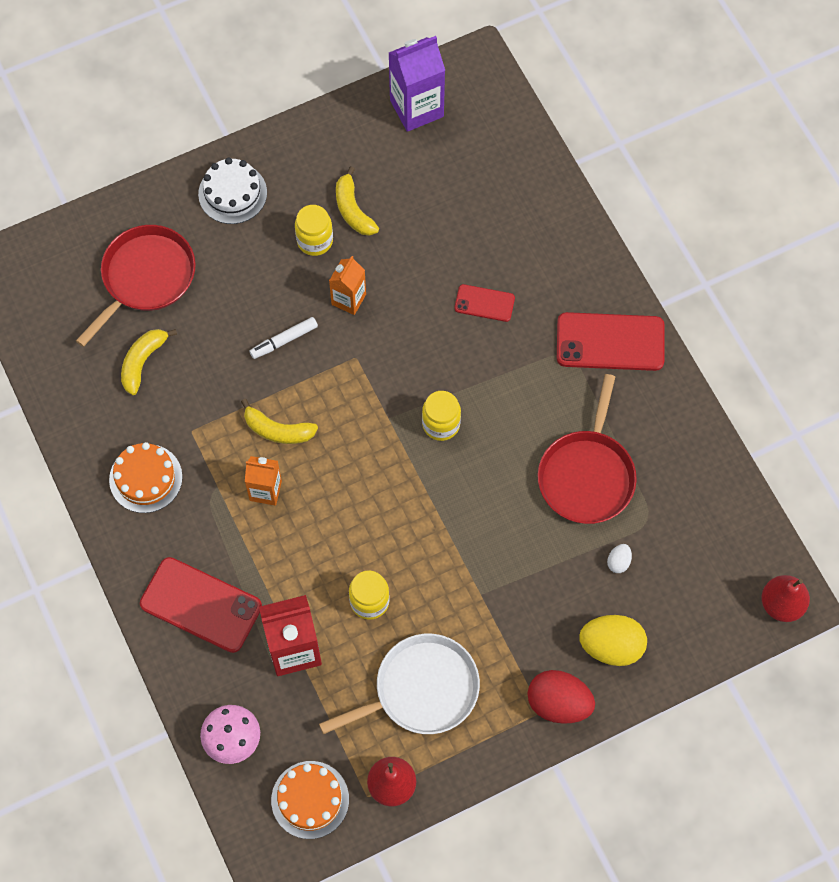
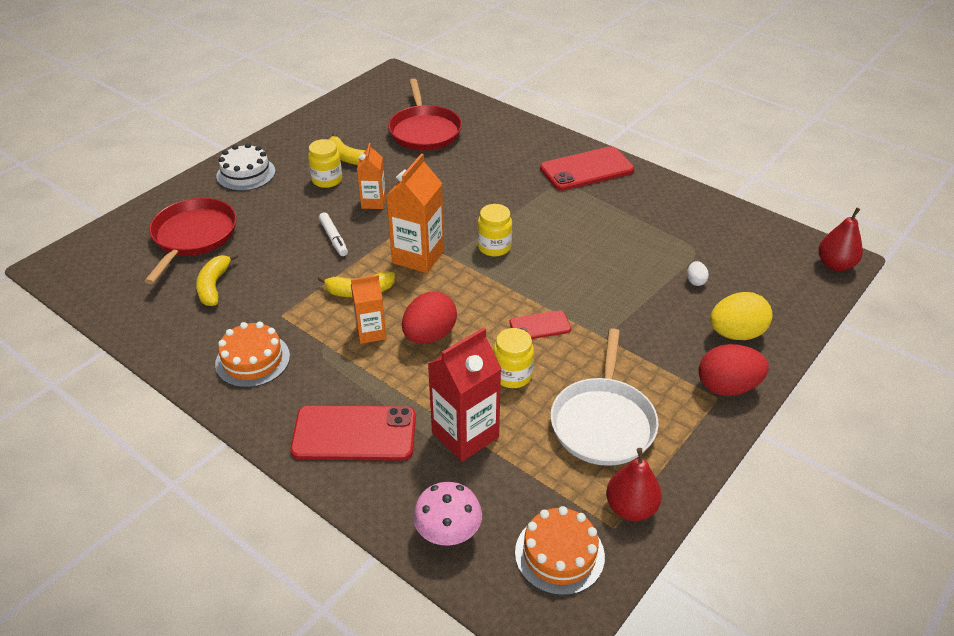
camera: 25 degrees left, 25 degrees down
white marker [249,317,318,359] -> white marker turned 60 degrees counterclockwise [319,212,348,256]
white pan [319,634,480,734] -> white pan turned 150 degrees clockwise [550,328,659,466]
purple carton [389,36,445,132] -> none
red phone [454,284,515,322] -> red phone moved to [510,310,571,339]
red pan [538,374,637,524] -> red pan moved to [388,79,462,151]
none -> orange carton [386,154,444,273]
none -> red egg [402,292,457,344]

